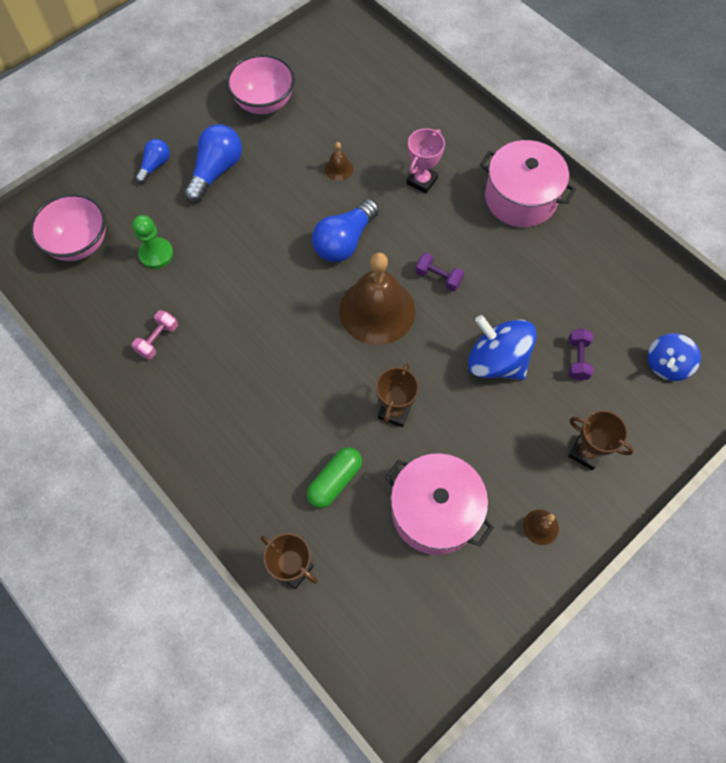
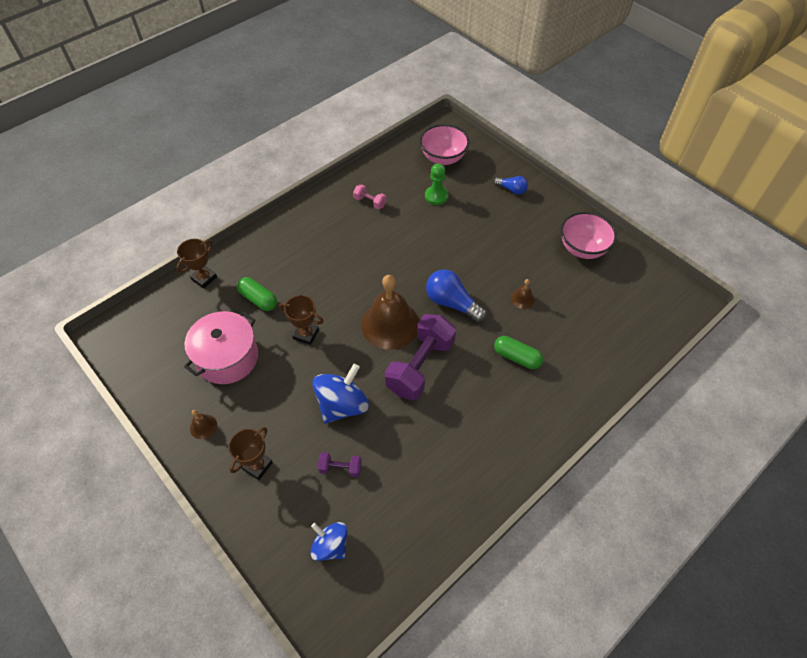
camera: 90 degrees right, 10 degrees down
blue light bulb [184,124,242,203] -> none
pink trophy [407,128,445,194] -> green capsule [494,336,543,369]
purple dumbbell [415,252,464,292] -> purple dumbbell [385,314,456,400], size x2.22
pink pot [480,140,576,227] -> none

